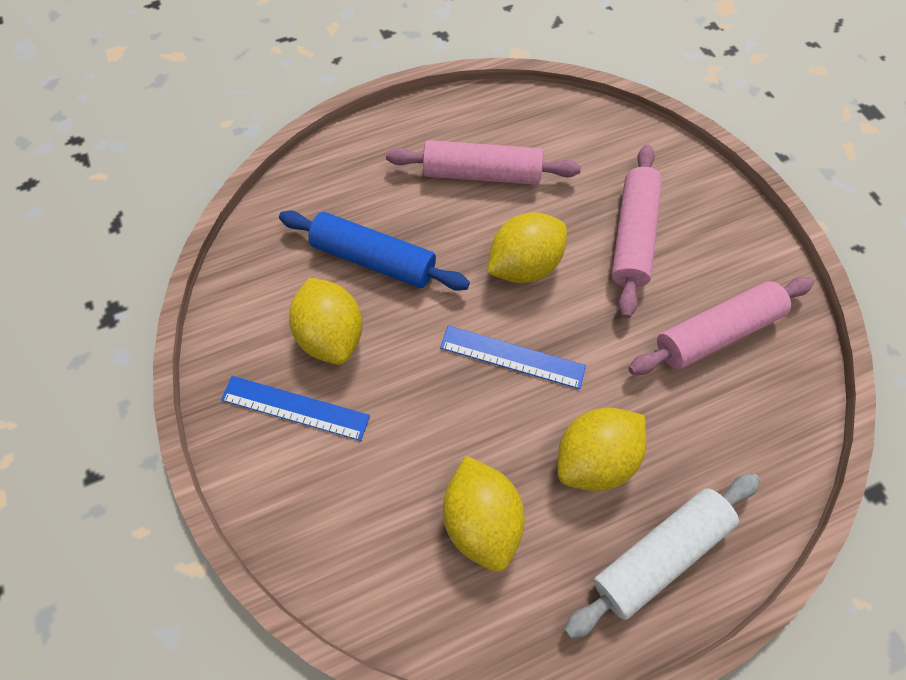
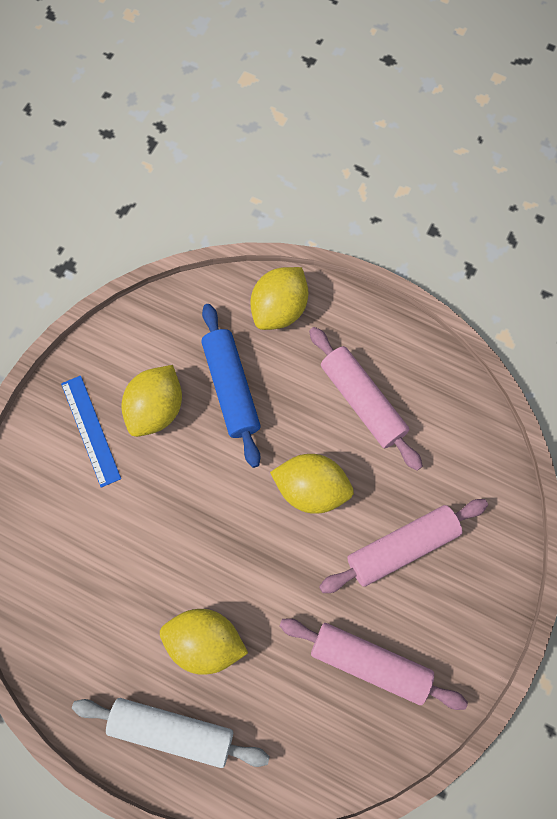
camera: 50 degrees right, 5 degrees up
blue ruler [440,326,586,389] -> none
yellow lemon [443,456,525,572] -> yellow lemon moved to [250,267,308,330]

